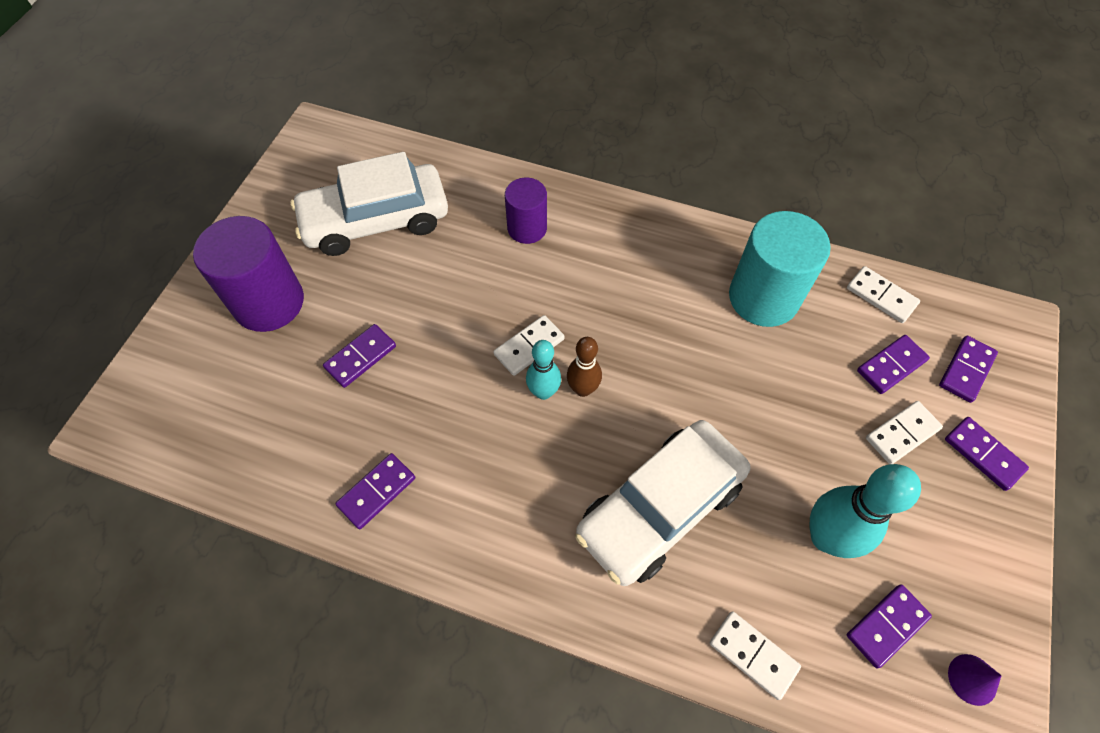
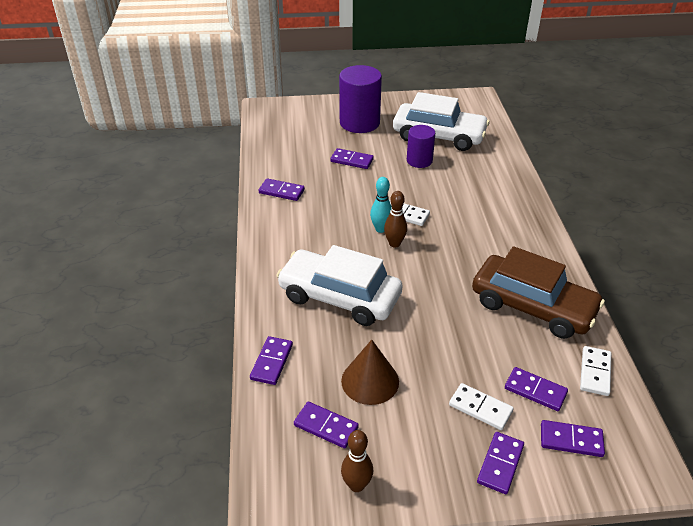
camera: 65 degrees right, 20 degrees down
white car [290,152,448,256] -> white car turned 150 degrees clockwise [393,92,489,151]
purple cylinder [505,178,547,244] -> purple cylinder moved to [407,125,435,168]
white domino [710,611,801,700] -> purple domino [250,336,293,385]
turquoise cylinder [729,211,831,327] -> brown car [472,246,605,339]
turquoise bowling pin [810,464,921,558] -> brown cone [341,340,399,405]
purple cone [948,654,1002,706] -> none
none -> brown bowling pin [341,430,373,492]

